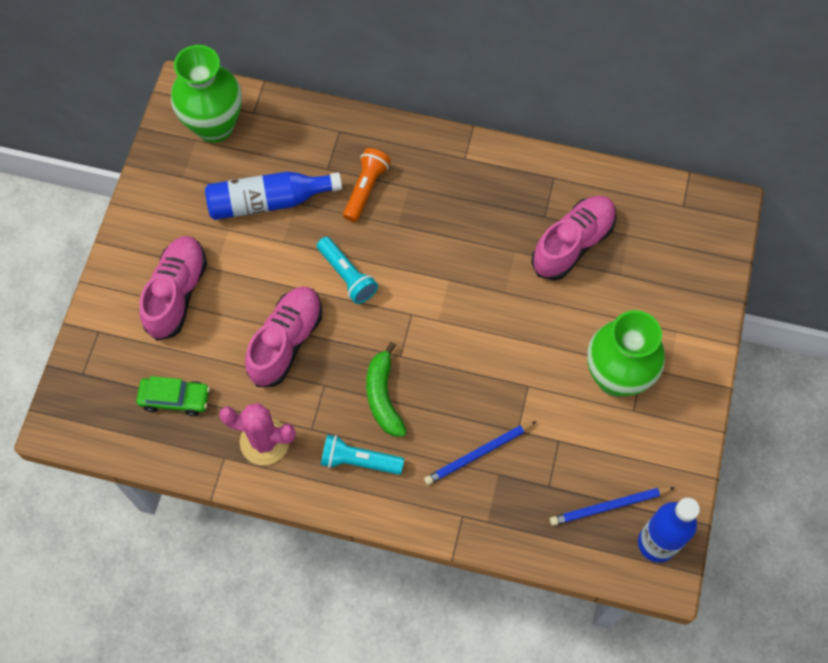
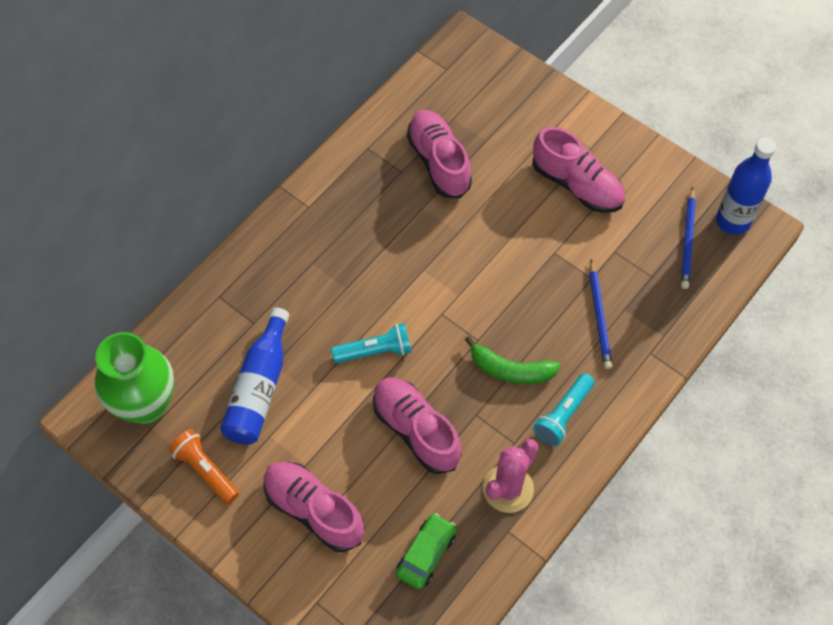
camera: 65 degrees left, 5 degrees down
orange flashlight [343,148,391,222] -> orange flashlight moved to [168,429,239,504]
green vase [587,310,665,397] -> pink shoe [532,127,625,213]

